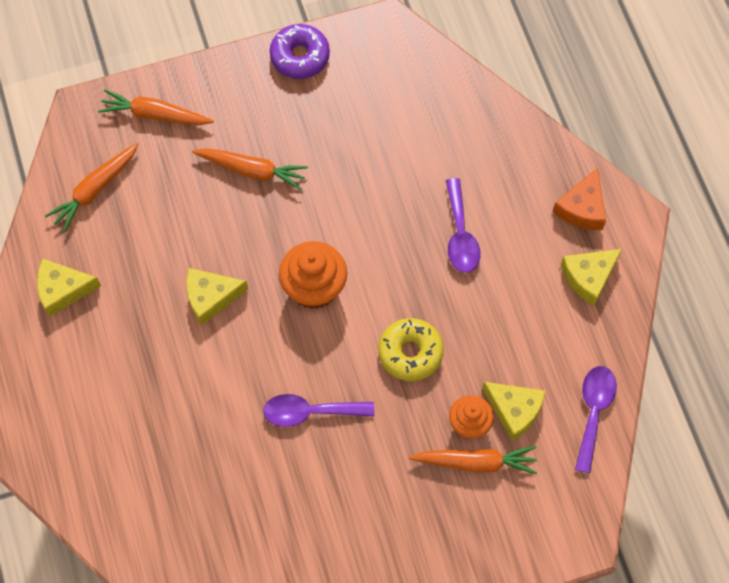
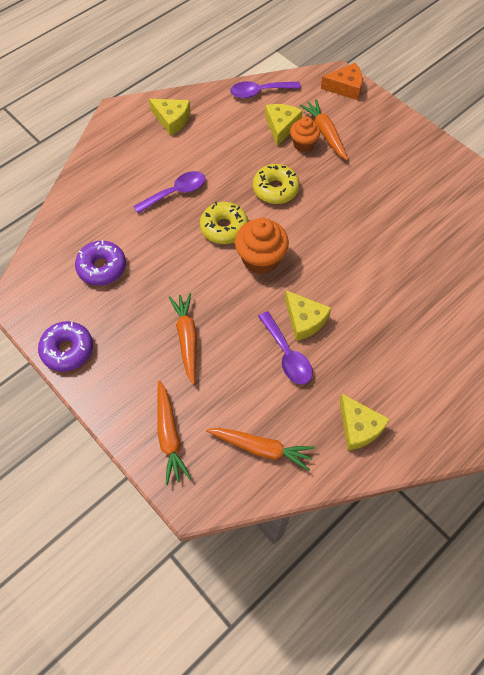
camera: 115 degrees left, 5 degrees down
purple spoon [263,394,374,427] -> purple spoon moved to [258,311,313,385]
orange cheese [553,168,606,230] -> orange cheese moved to [321,63,362,100]
none -> purple donut [75,240,126,286]
none -> yellow donut [200,202,248,244]

